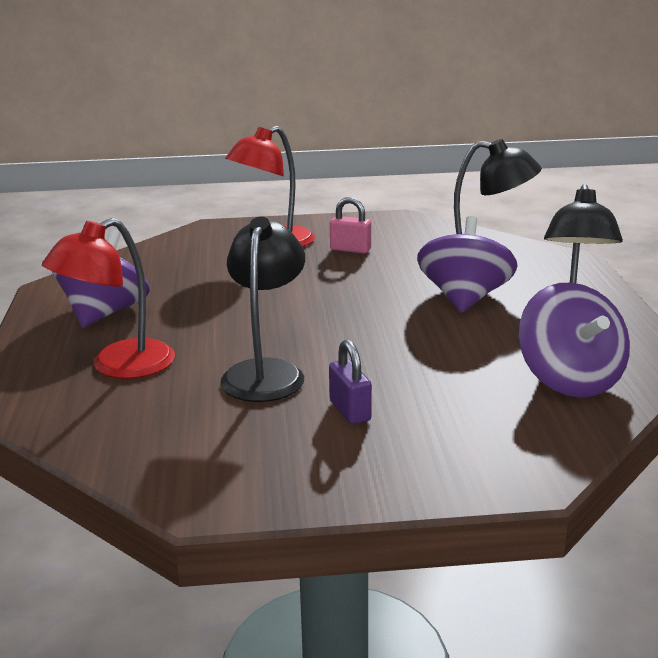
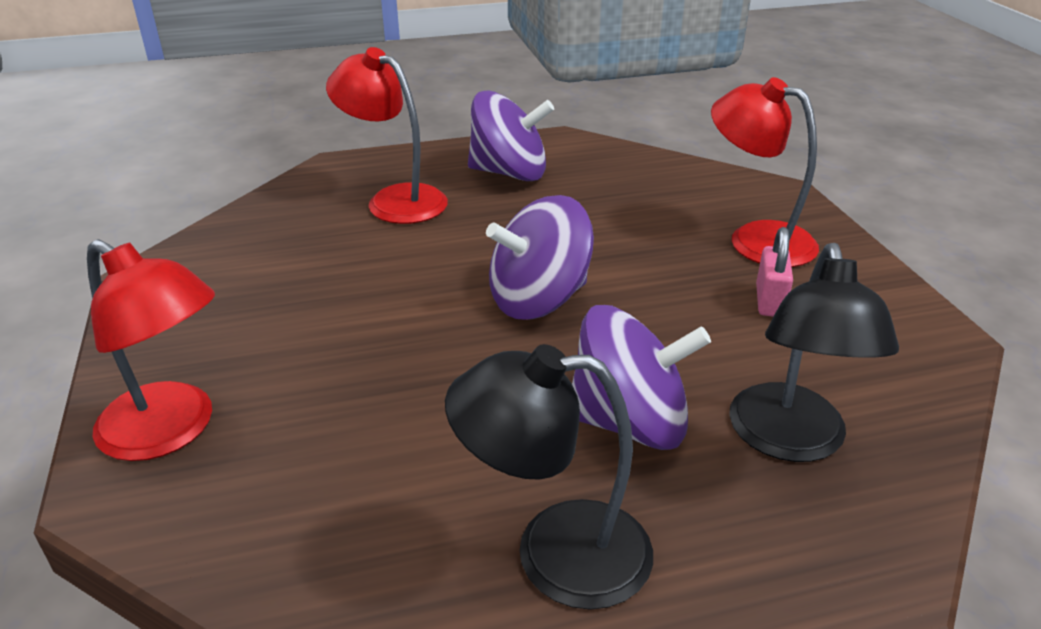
camera: 80 degrees right, 10 degrees up
black lamp [220,217,305,402] -> none
purple padlock [329,340,372,424] -> none
purple spinning top [519,283,630,397] -> purple spinning top moved to [486,195,594,320]
none -> red lamp [87,239,215,461]

